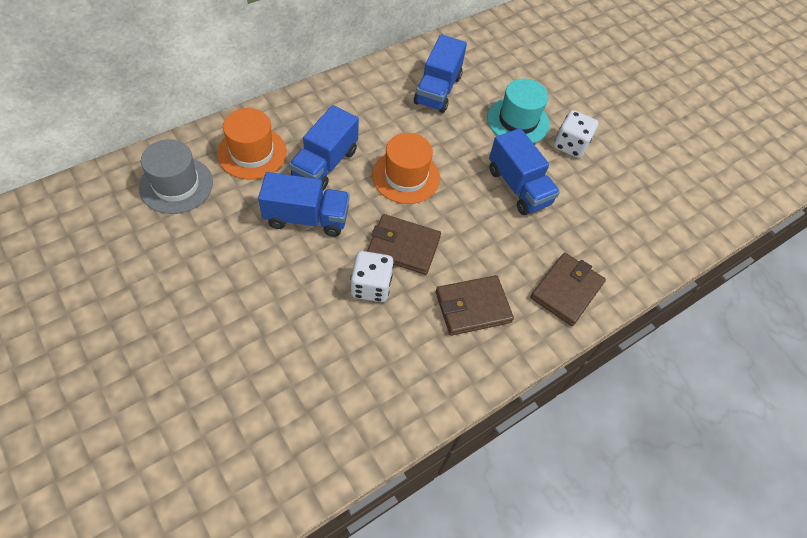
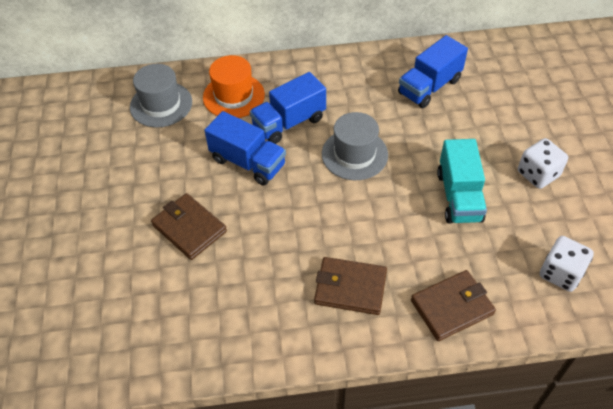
camera: 35 degrees right, 5 degrees down
white dice [350,251,394,302] -> white dice moved to [540,236,594,292]
brown wallet [367,214,441,275] -> brown wallet moved to [151,193,227,260]
orange hat [372,133,440,204] -> grey hat [322,112,388,180]
turquoise hat [487,79,550,143] -> none
blue truck [489,128,560,215] -> turquoise truck [437,139,487,224]

